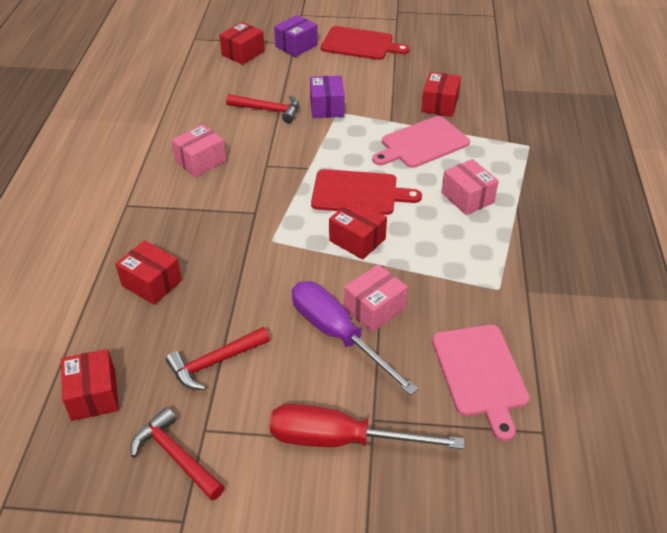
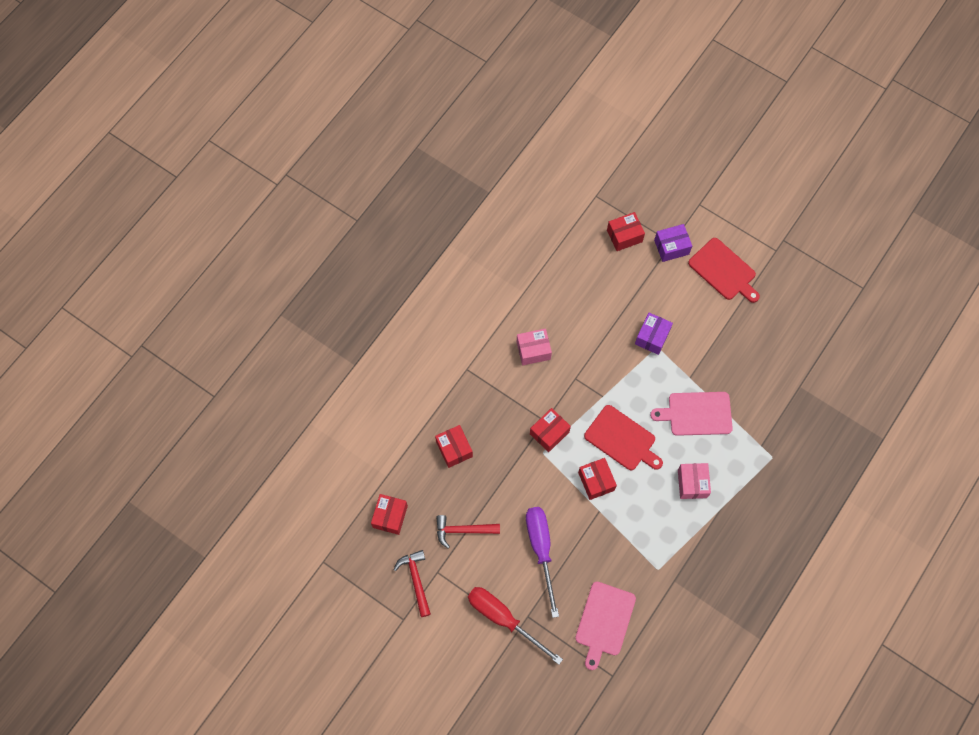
camera: 30 degrees right, 25 degrees up
red hammer [226,94,299,123] -> none
pink box [344,264,408,332] -> none
red box [421,72,461,117] -> red box moved to [530,408,571,452]

